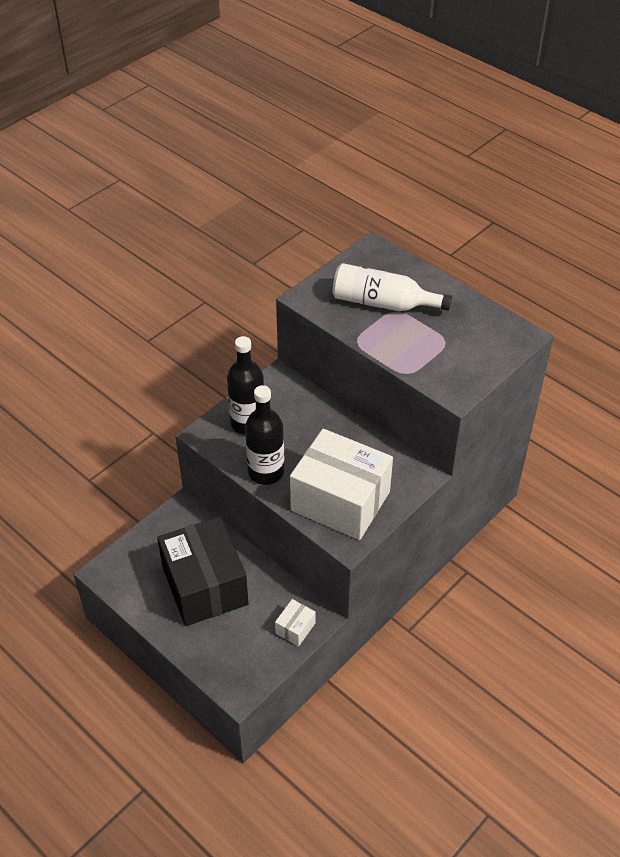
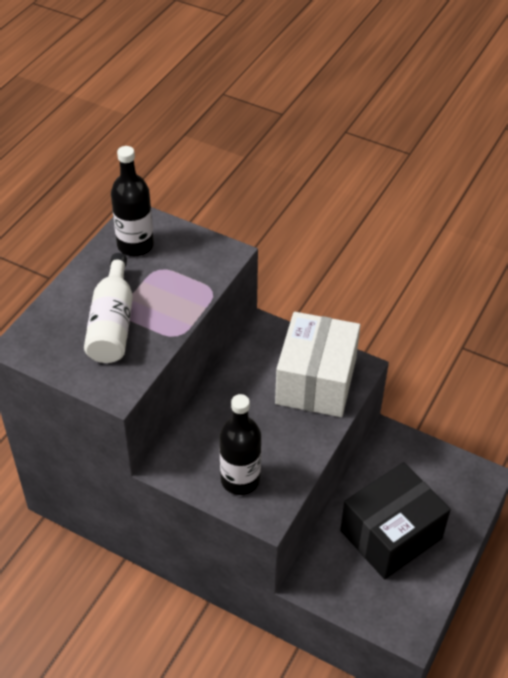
camera: 105 degrees left, 0 degrees up
black bottle [245,385,284,485] -> black bottle moved to [111,146,154,256]
white box [275,599,315,647] -> none

